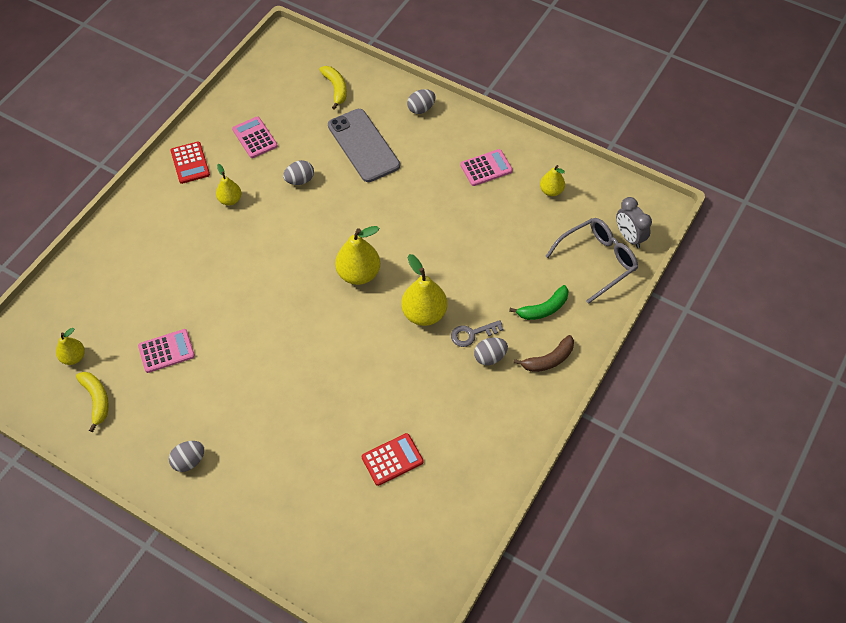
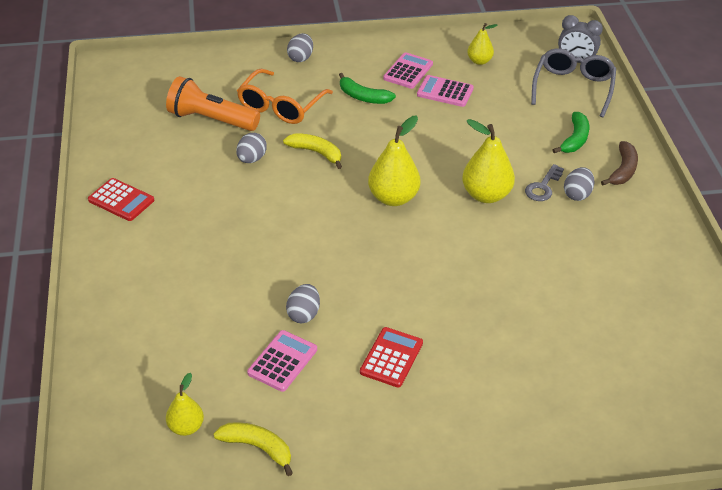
camera: 40 degrees left, 15 degrees down
grey egg [169,441,204,472] -> grey egg moved to [286,284,320,323]
yellow pear [216,164,241,206] -> none
pink calculator [232,116,278,158] -> pink calculator moved to [417,75,474,107]
yellow banana [319,66,347,110] -> yellow banana moved to [283,133,342,169]
grey phone [328,109,400,182] -> orange glasses [237,69,333,124]
red calculator [362,433,424,486] -> red calculator moved to [360,327,423,387]
none -> orange flashlight [166,76,260,131]
none -> green banana [339,73,396,104]

